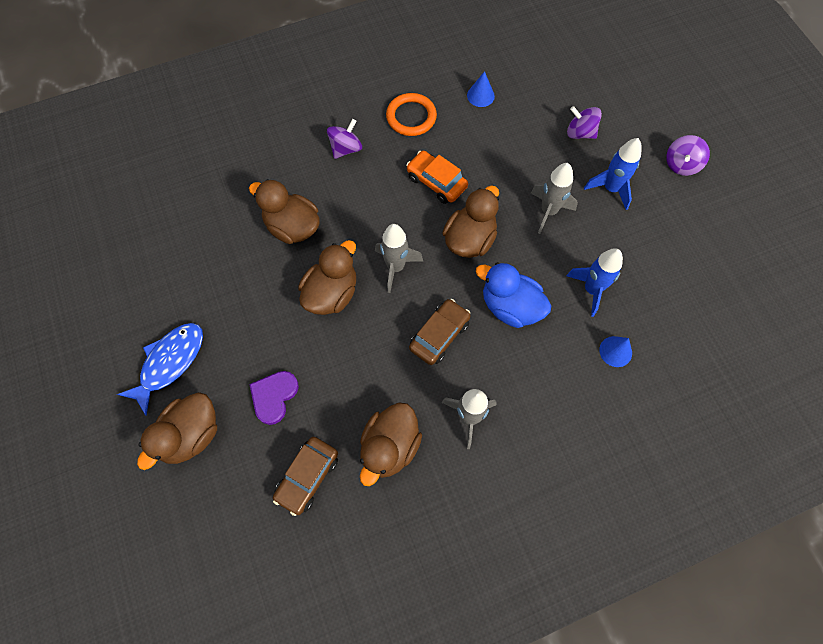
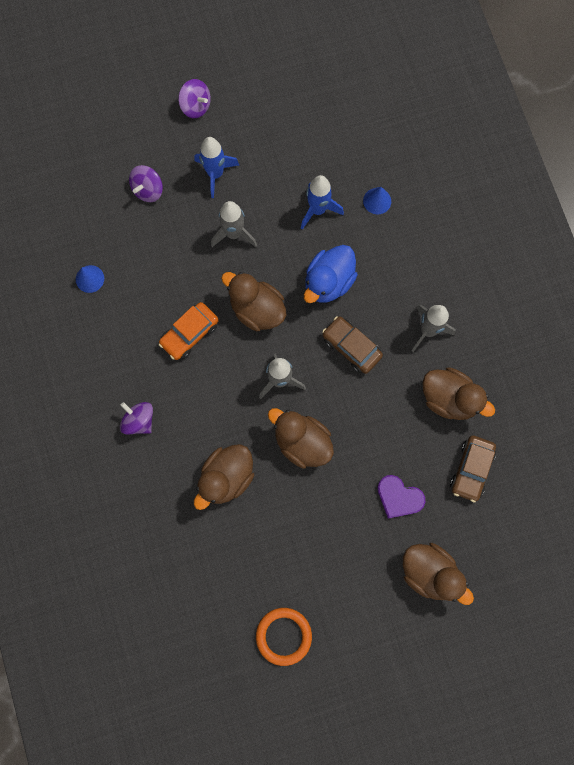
camera: 85 degrees left, 10 degrees up
blue fish [117,323,203,416] -> none
brown car [273,437,338,516] -> brown car turned 75 degrees clockwise [450,436,496,503]
orange ring [386,93,437,136] -> orange ring moved to [256,608,312,666]

